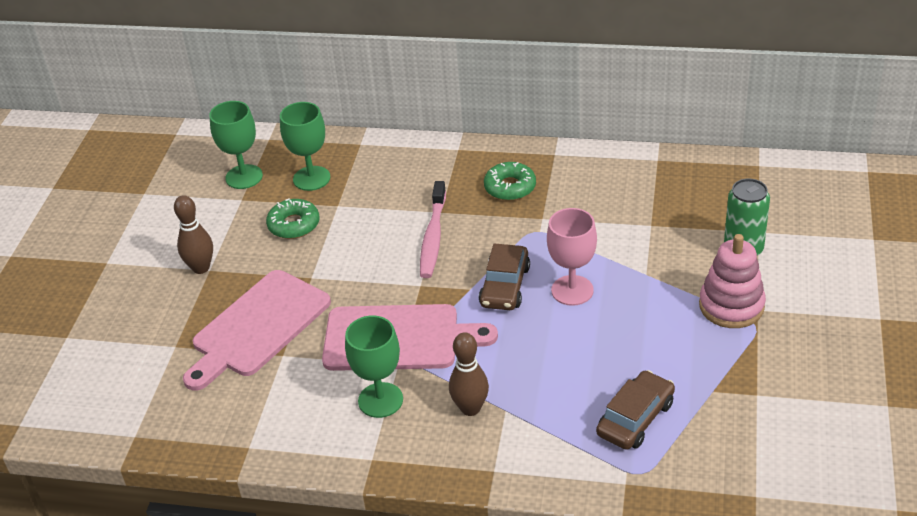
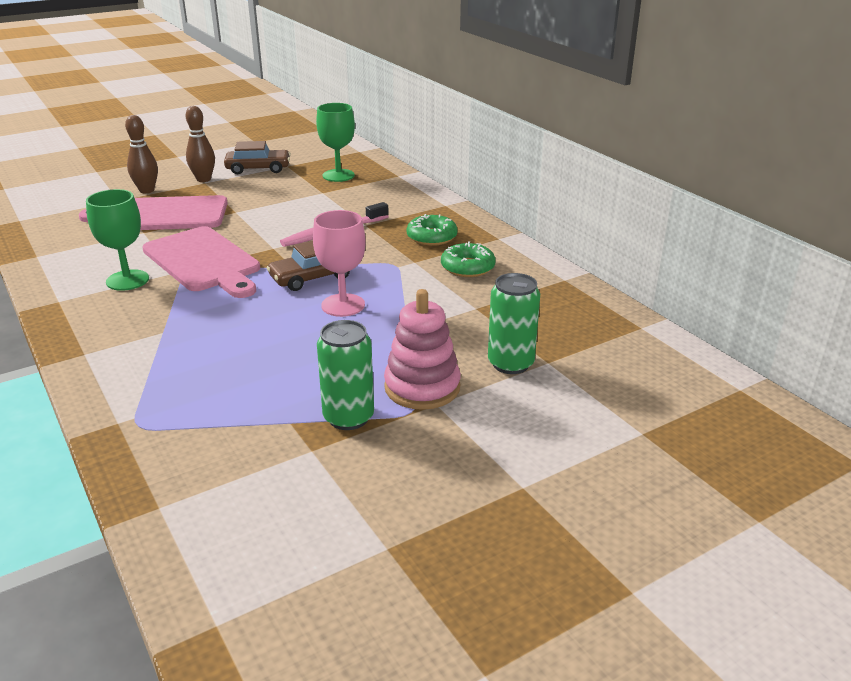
camera: 45 degrees right, 10 degrees down
green goblet [209,101,263,189] -> none
green donut [266,198,319,239] -> green donut moved to [441,241,496,277]
brown bowling pin [449,332,489,416] -> brown bowling pin moved to [125,115,158,193]
brown car [596,370,675,450] -> brown car moved to [224,141,291,174]
none -> green can [317,320,374,430]

